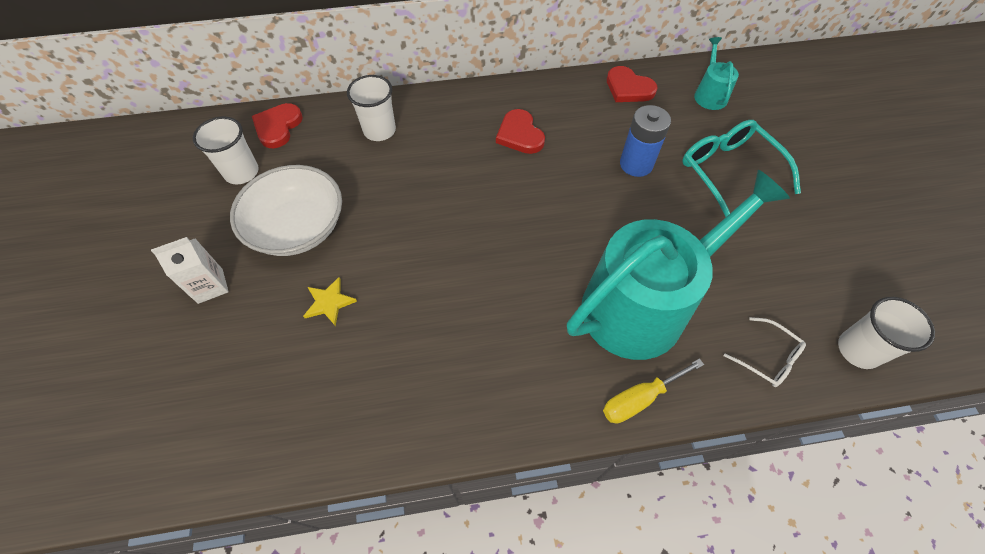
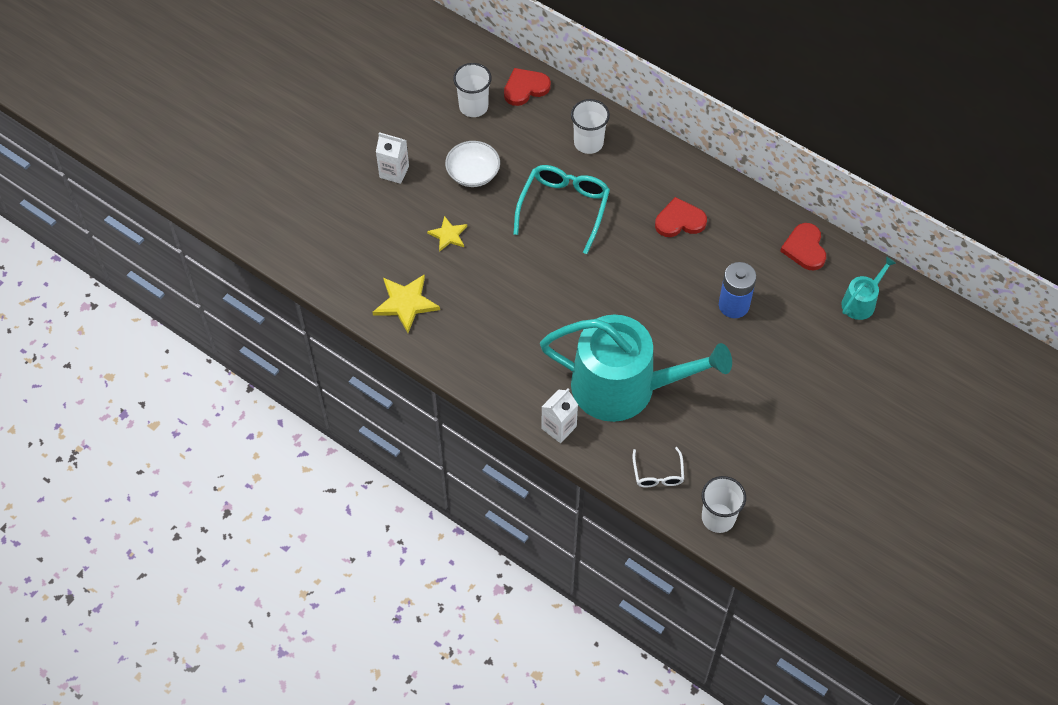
camera: 45 degrees right, 0 degrees up
white bowl [230,165,342,256] -> white bowl [445,141,500,187], size x0.64
red heart [496,109,545,154] -> red heart turned 60 degrees clockwise [655,197,707,237]
yellow screwdriver [603,358,704,423] -> white carton [541,388,578,443]
turquoise glasses [682,120,801,217] -> turquoise glasses moved to [513,165,610,254]
none -> yellow star [372,274,440,333]

